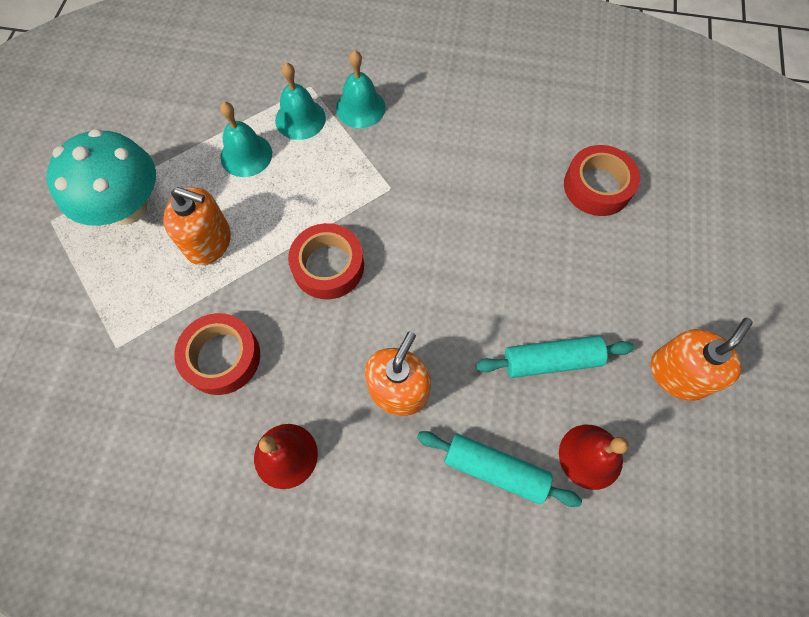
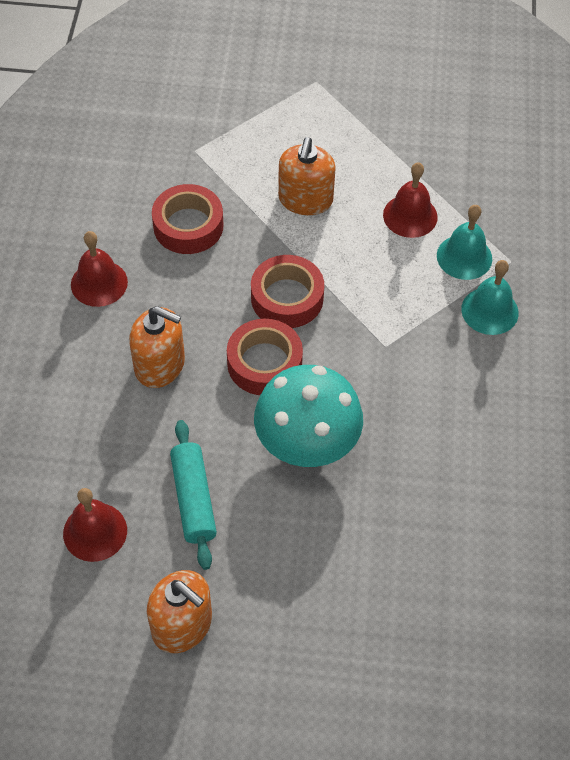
camera: 85 degrees right, 10 degrees down
turquoise mushroom [47,129,156,226] -> turquoise mushroom moved to [254,365,363,467]
turquoise bell [220,102,272,177] -> red bell [383,162,438,238]
turquoise rolling pin [417,431,582,507] -> none
red tape [564,145,640,216] -> red tape moved to [227,319,303,395]

